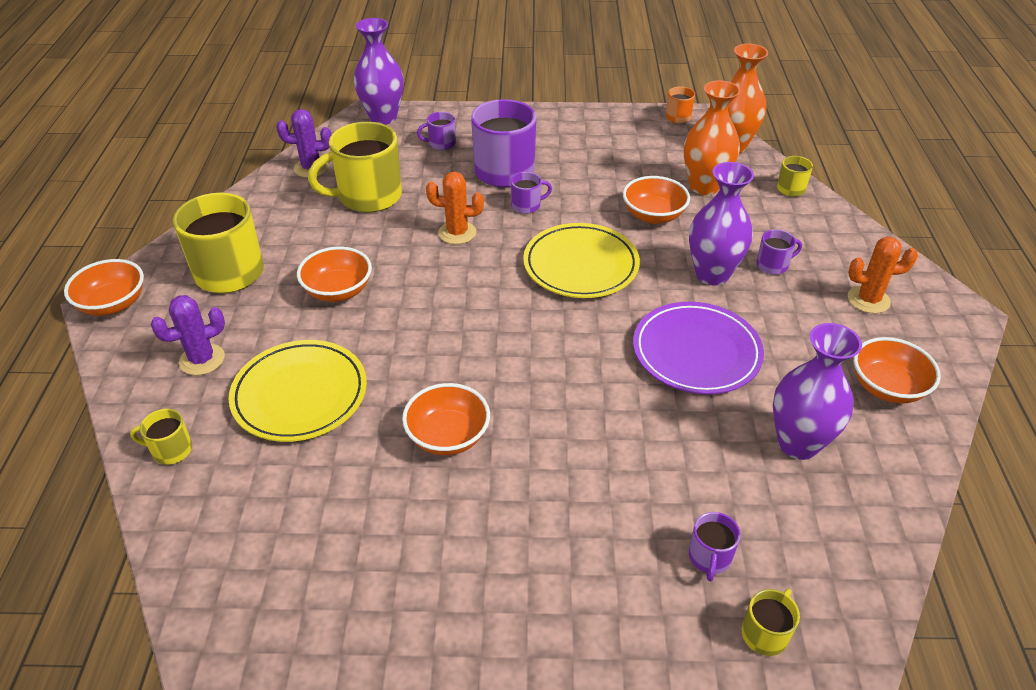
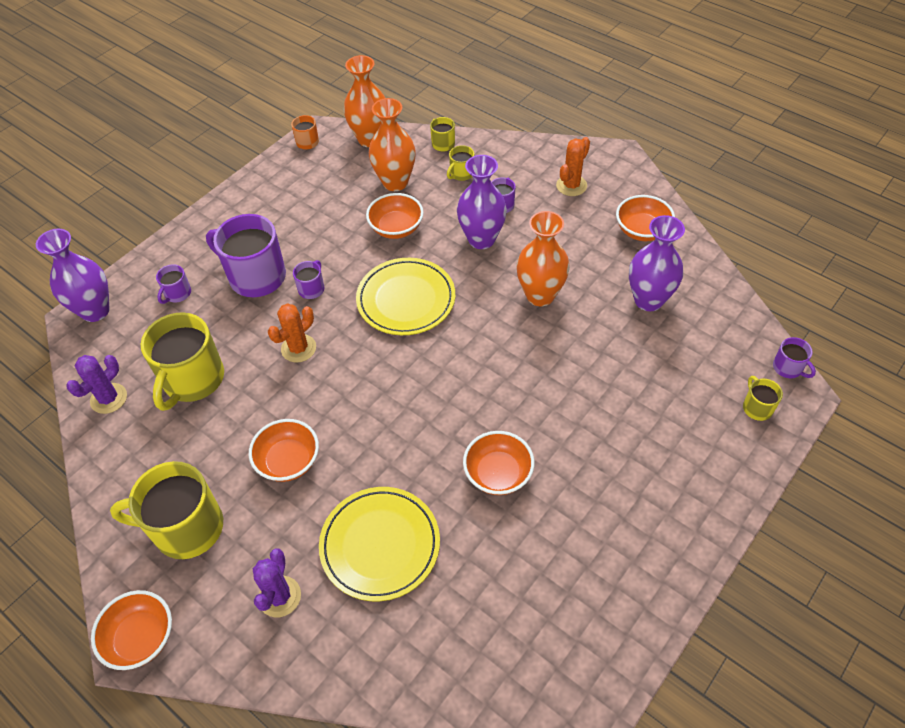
camera: 50 degrees left, 10 degrees up
yellow mug [130,409,192,465] -> yellow mug moved to [447,145,474,181]
purple plate [633,302,764,394] -> orange vase [516,211,570,306]
purple mug [689,512,741,581] -> purple mug moved to [773,337,816,378]

